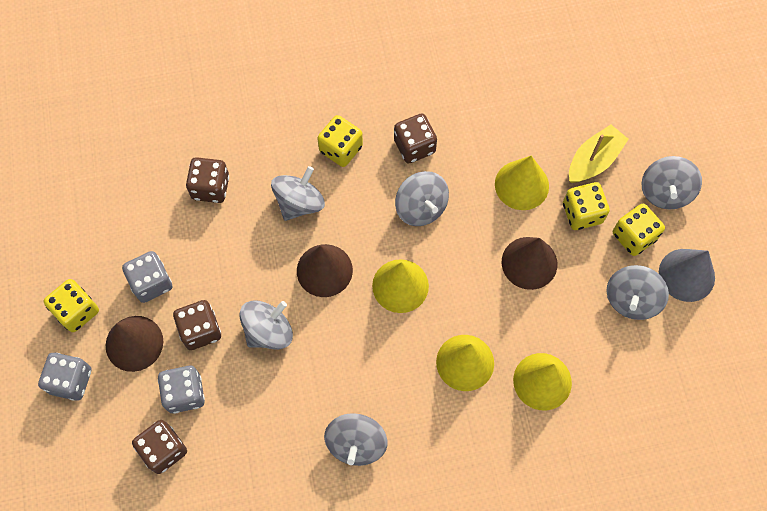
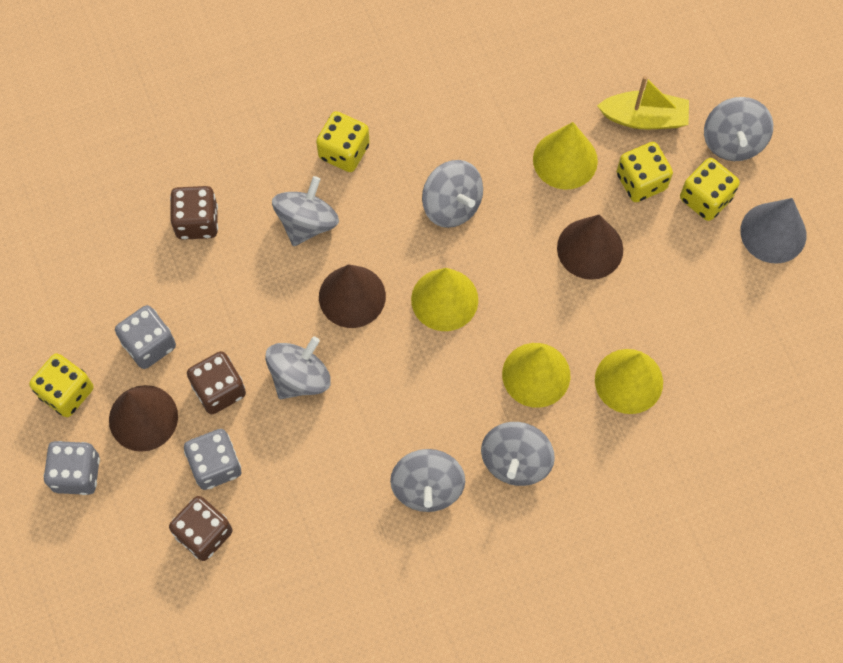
camera: 10 degrees left, 0 degrees up
brown dice [394,114,437,164] -> none
yellow boat [569,125,629,183] -> yellow boat turned 60 degrees clockwise [597,76,689,129]
grey spinning top [606,265,669,320] -> grey spinning top moved to [481,422,555,486]

